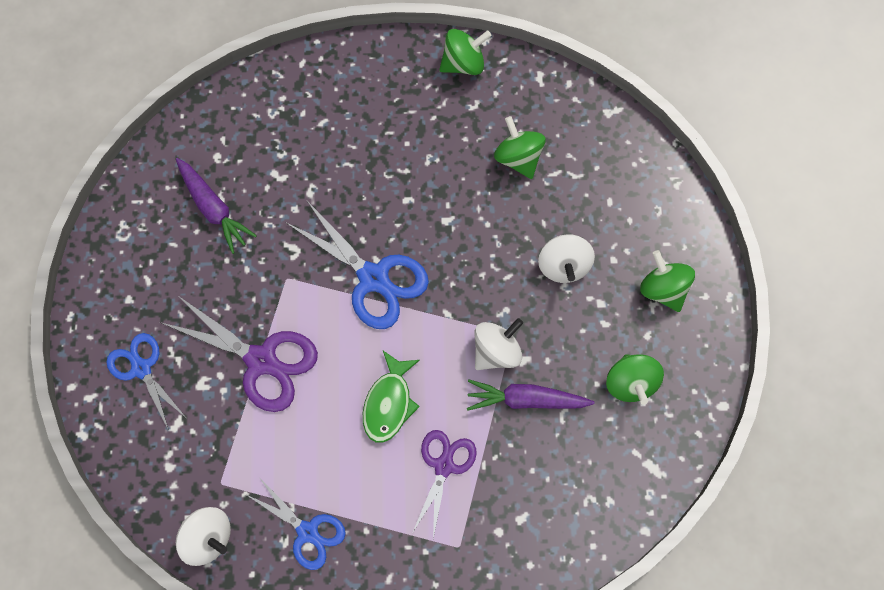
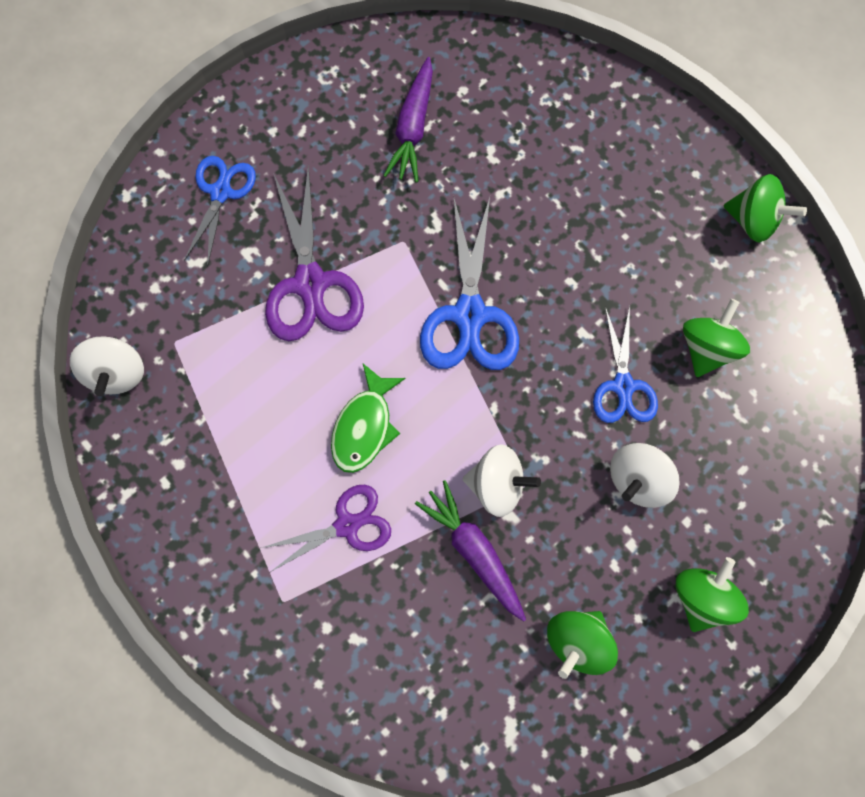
camera: 50 degrees right, 5 degrees up
blue scissors [245,477,346,570] -> blue scissors moved to [593,305,658,423]
green fish [363,351,420,443] -> green fish turned 45 degrees counterclockwise [331,364,406,473]

